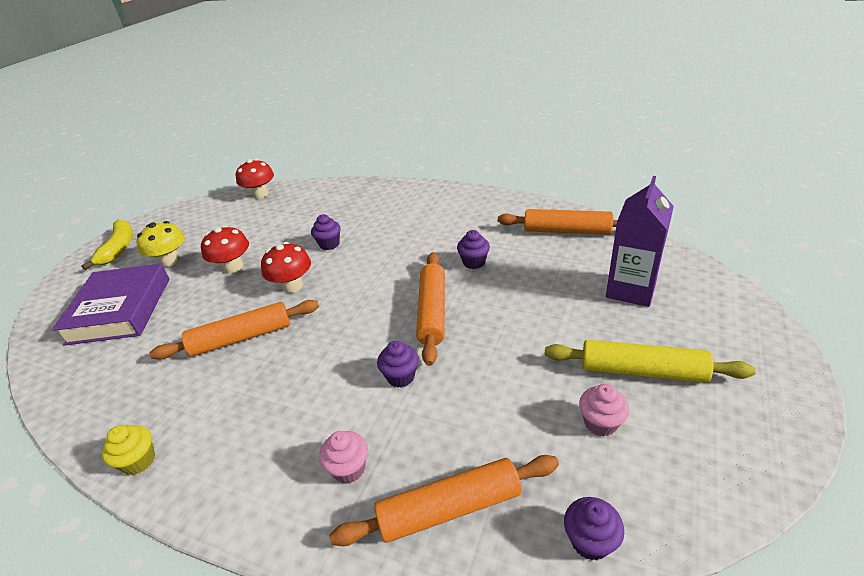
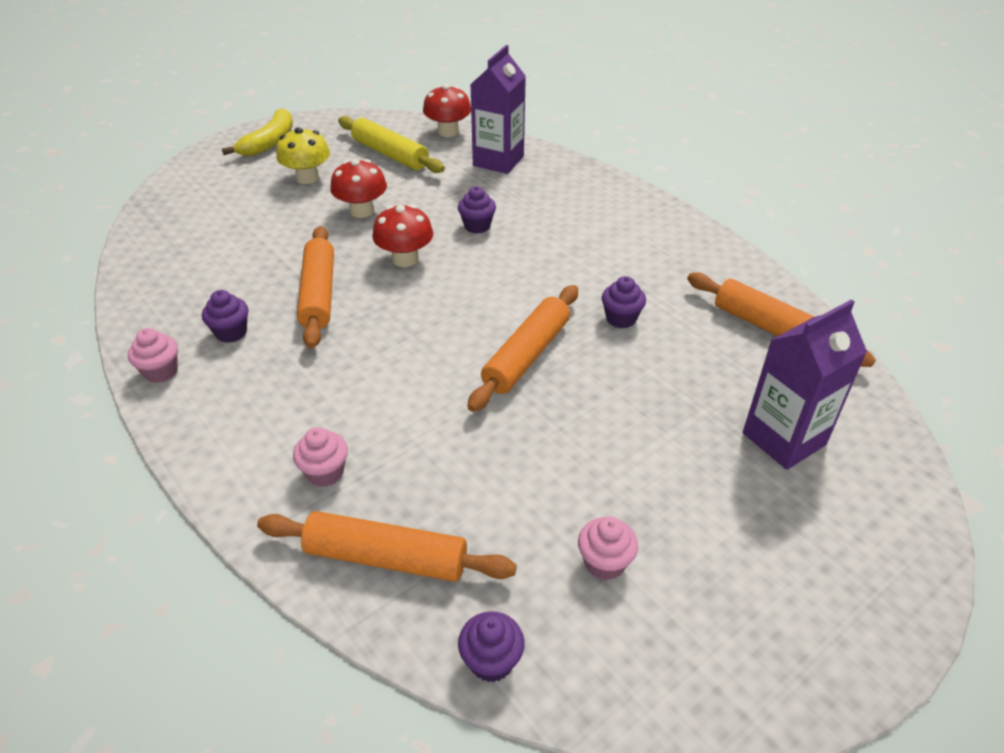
camera: 25 degrees right, 5 degrees up
purple book [52,264,169,346] -> none
yellow cupcake [102,425,155,475] -> pink cupcake [128,328,178,383]
orange rolling pin [150,300,319,360] -> orange rolling pin turned 75 degrees clockwise [297,226,334,349]
purple cupcake [377,341,419,388] -> purple cupcake moved to [202,290,249,343]
yellow rolling pin [544,340,756,383] -> yellow rolling pin moved to [338,116,445,173]
none -> purple carton [470,45,526,174]

